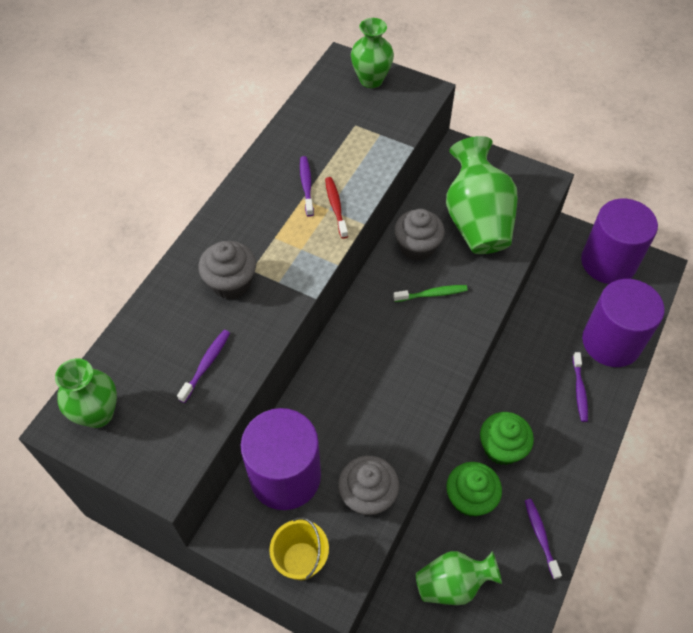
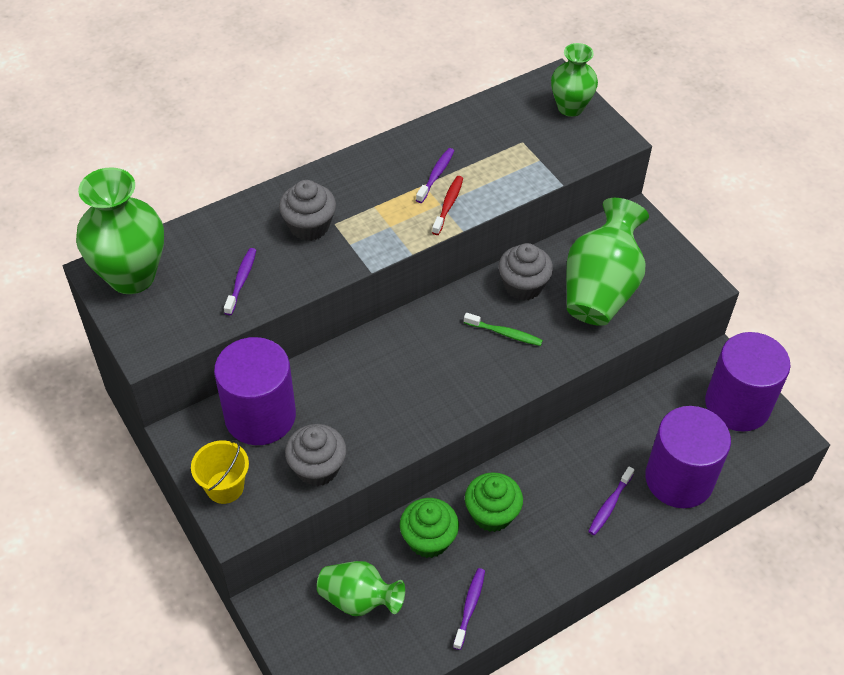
camera: 30 degrees right, 5 degrees down
green vase [55,358,117,428] -> green vase [76,167,164,294], size x1.61
purple toothbrush [177,330,230,403] -> purple toothbrush turned 45 degrees counterclockwise [224,248,256,315]

